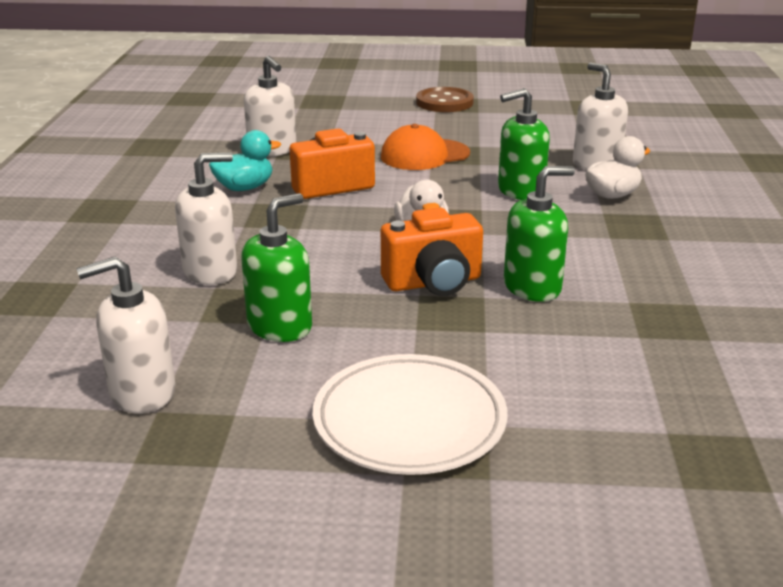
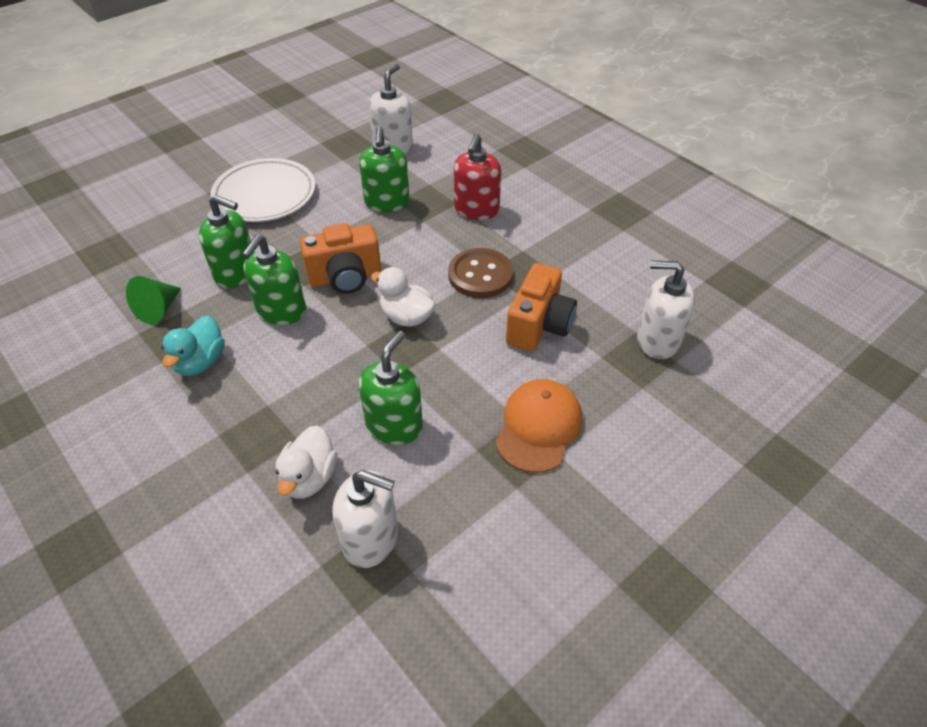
camera: 135 degrees right, 20 degrees up
white soap dispenser [175,153,237,285] -> red soap dispenser [454,134,501,220]
turquoise duck [209,130,281,191] -> turquoise duck moved to [162,316,225,376]
orange camera [381,207,483,296] -> orange camera turned 135 degrees counterclockwise [300,223,381,294]
brown button [416,87,474,112] -> brown button moved to [448,248,513,298]
none -> green cone [126,276,181,324]
none -> green soap dispenser [199,195,251,288]

